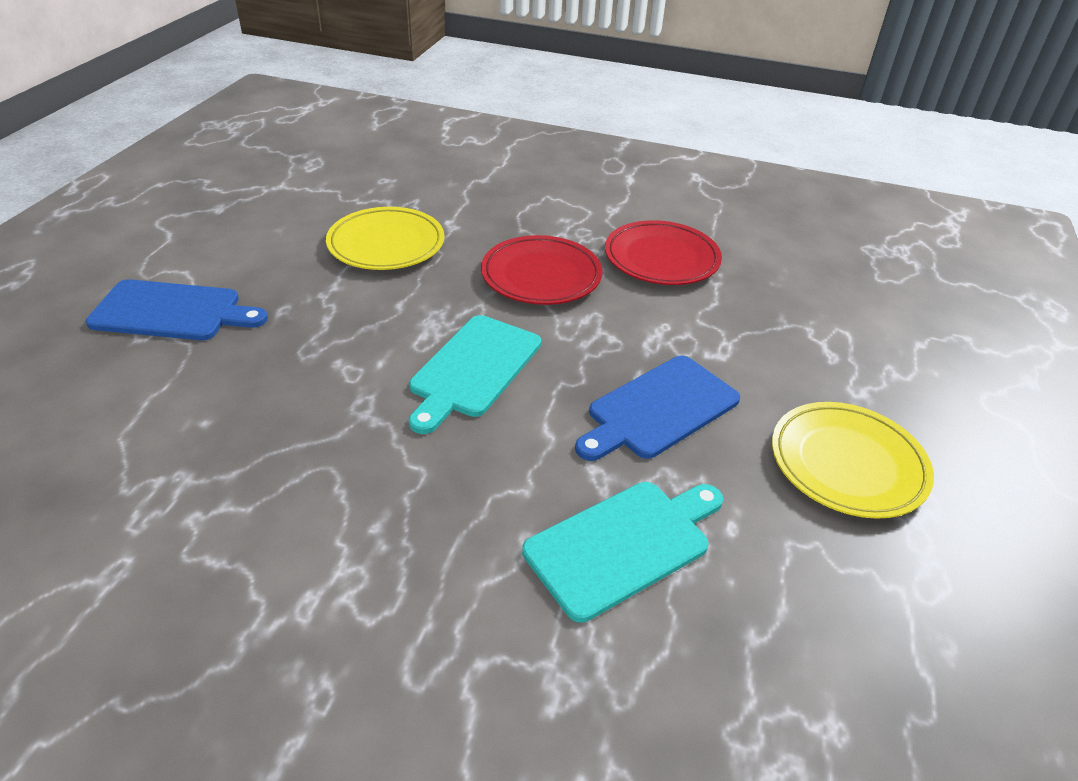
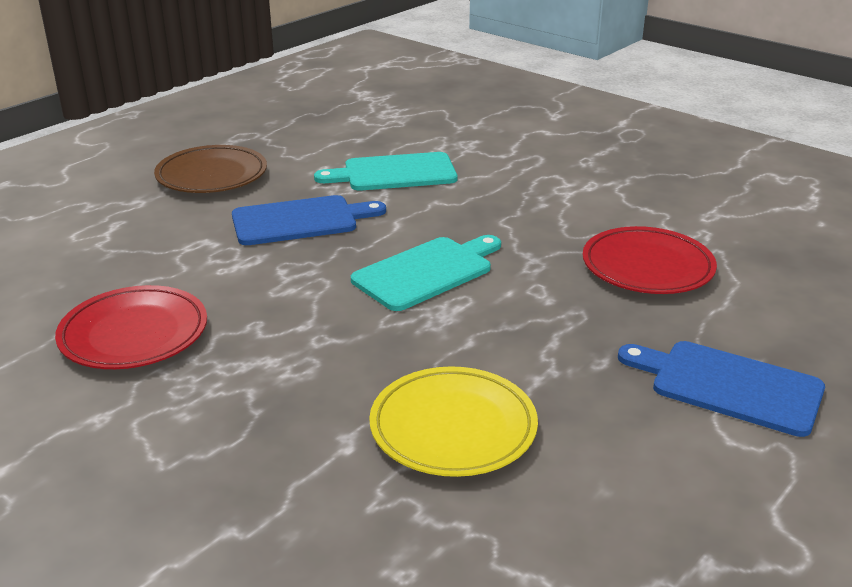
camera: 155 degrees left, 10 degrees down
red plate [481,235,603,305] -> red plate moved to [583,226,717,294]
yellow plate [772,402,934,519] -> brown plate [154,145,267,193]

